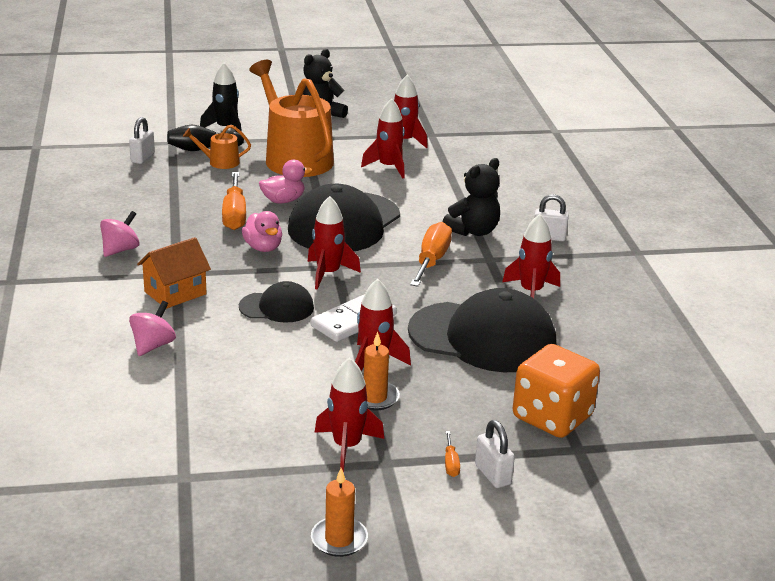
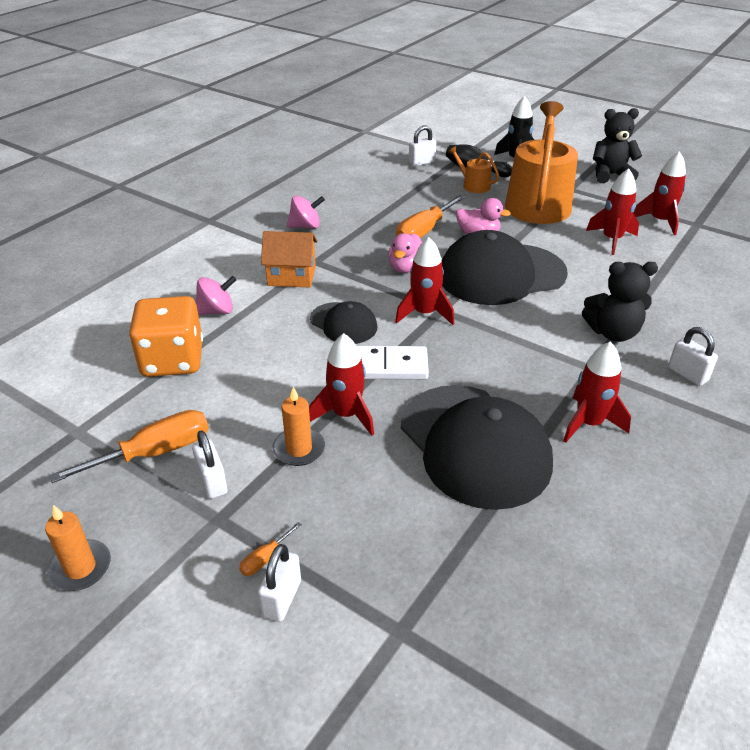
camera: 45 degrees right, 10 degrees up
red rocket [314,357,384,472] -> white padlock [192,430,227,499]
orange screwdriver [410,222,452,286] -> orange screwdriver moved to [49,410,209,483]
orange dice [513,344,600,438] -> orange dice moved to [129,296,203,377]

